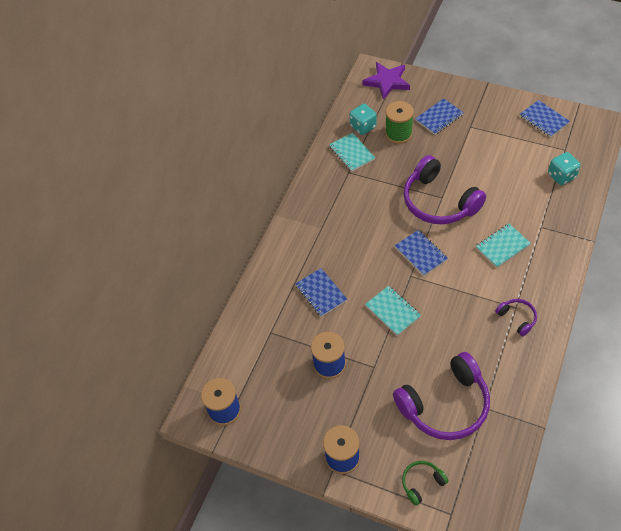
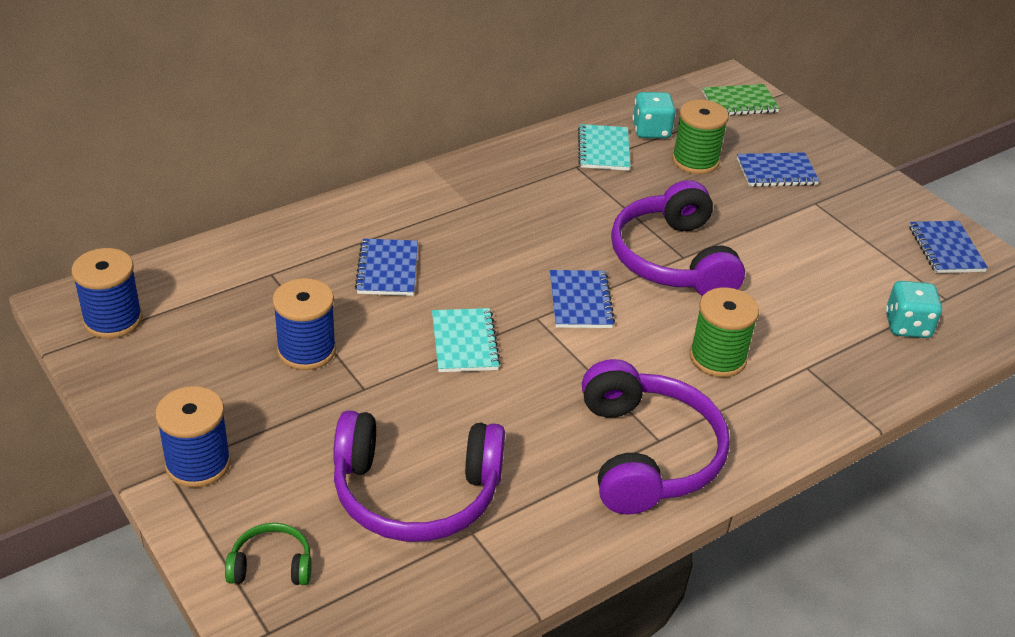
camera: 25 degrees right, 15 degrees down
purple star [362,62,410,100] -> green notebook [702,84,780,115]
turquoise notebook [476,224,531,268] -> green spool [689,287,759,378]
purple headphones [495,299,537,336] -> purple headphones [582,359,730,515], size x2.19

